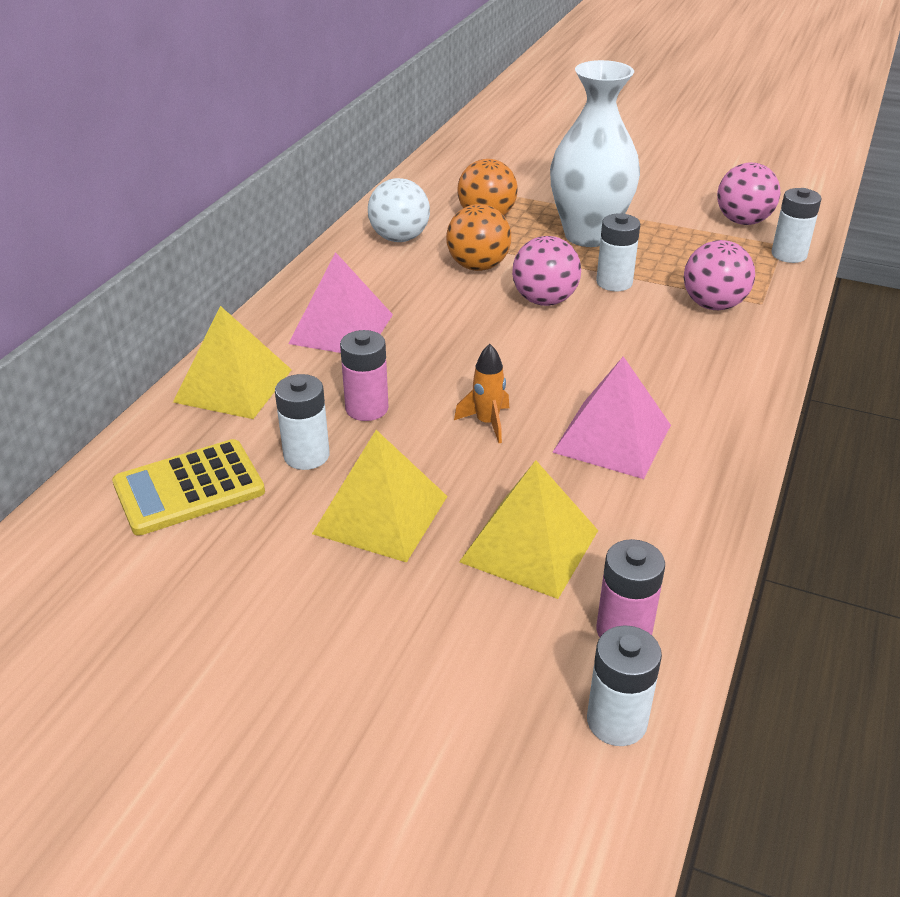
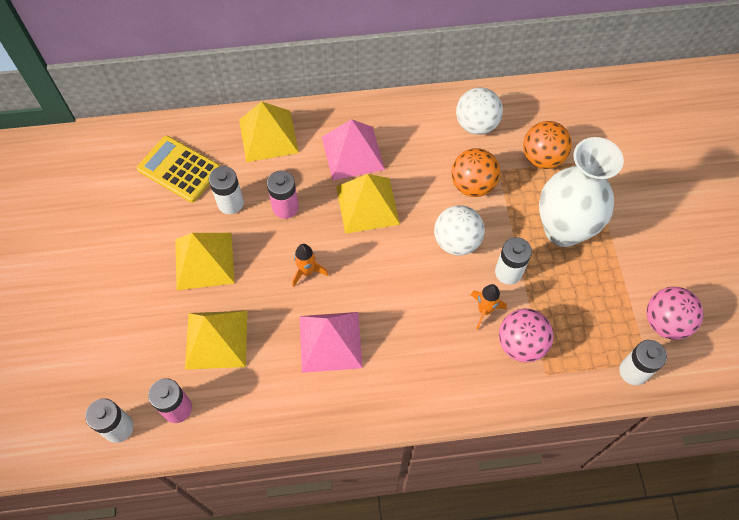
camera: 60 degrees right, 25 degrees up
pink ball [512,236,581,306] -> white ball [434,205,485,256]
none -> yellow pyramid [336,174,400,234]
none -> orange rocket [471,284,507,329]

